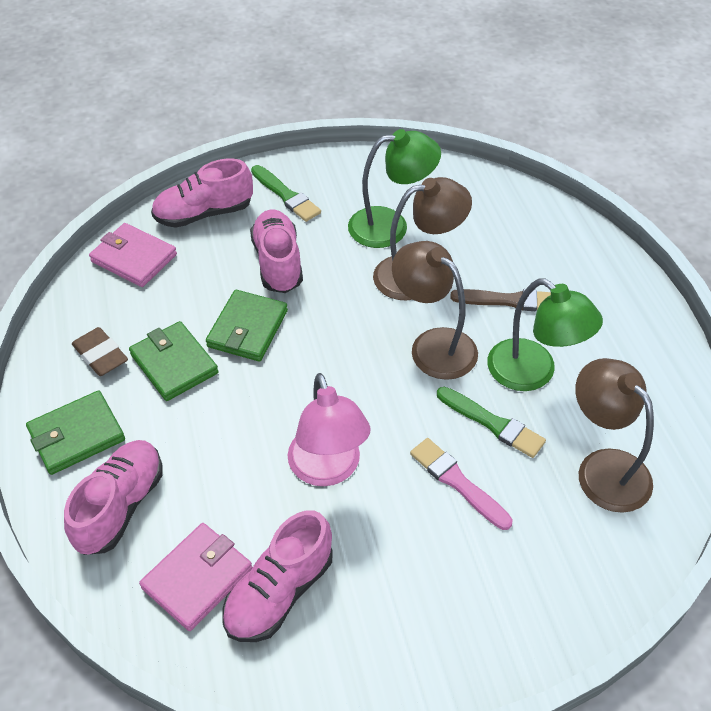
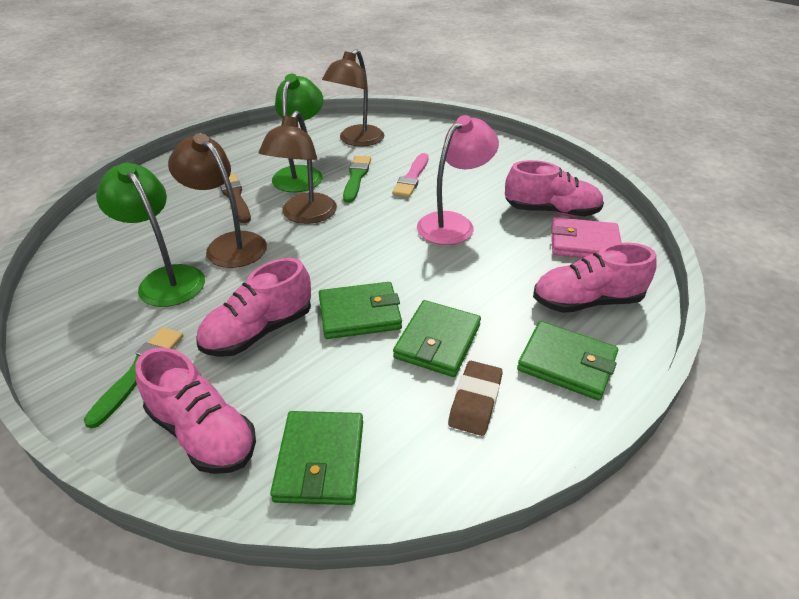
camera: 120 degrees left, 10 degrees down
pink wallet [89,223,177,287] -> green wallet [270,411,363,505]

